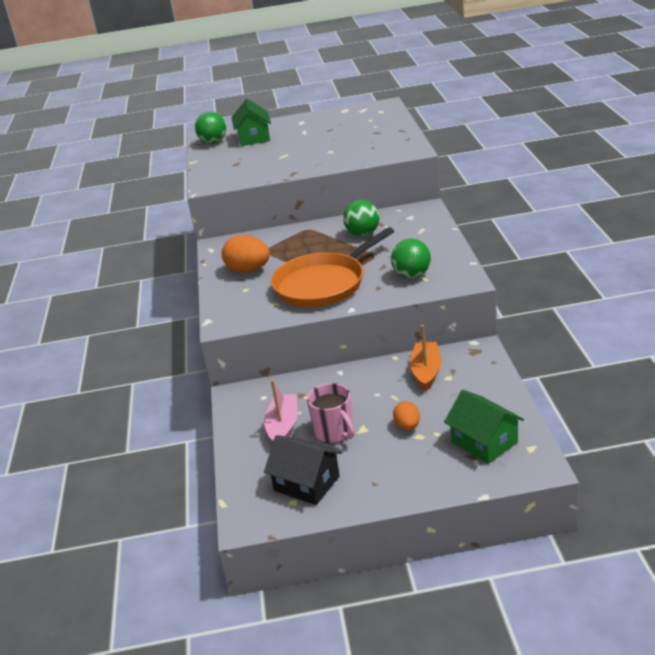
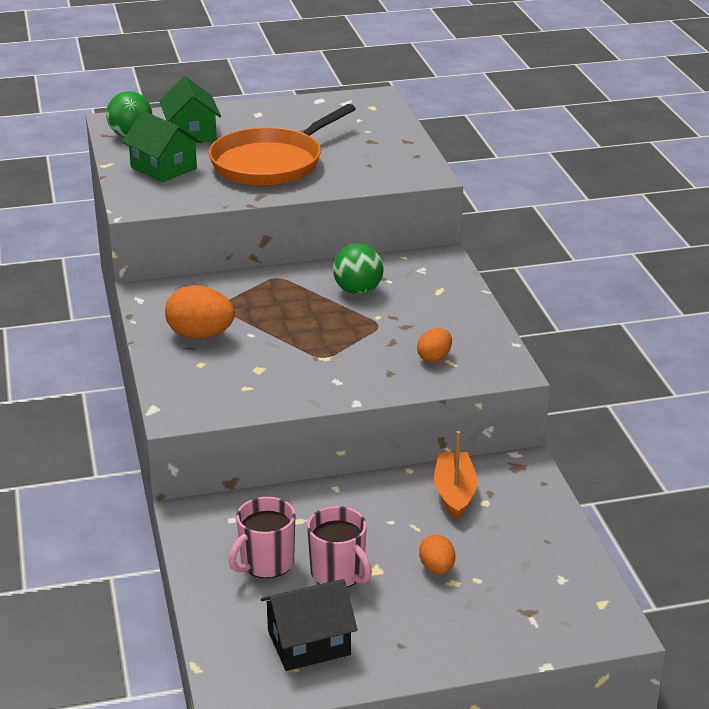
camera: 10 degrees left, 0 degrees up
pink boat [264,380,298,441] -> pink mug [228,497,295,578]
black house [264,435,342,505] -> black house turned 45 degrees counterclockwise [261,579,358,671]
orange pan [271,227,394,307] -> orange pan moved to [209,104,356,186]
green ball [391,239,431,279] -> orange egg [417,328,452,363]
green house [444,390,524,464] -> green house moved to [122,111,202,182]

